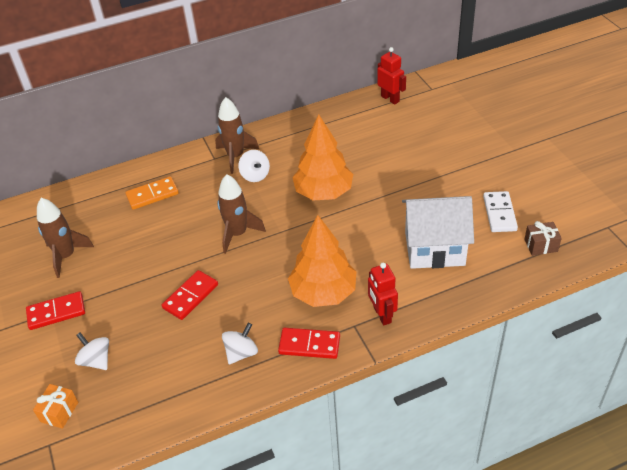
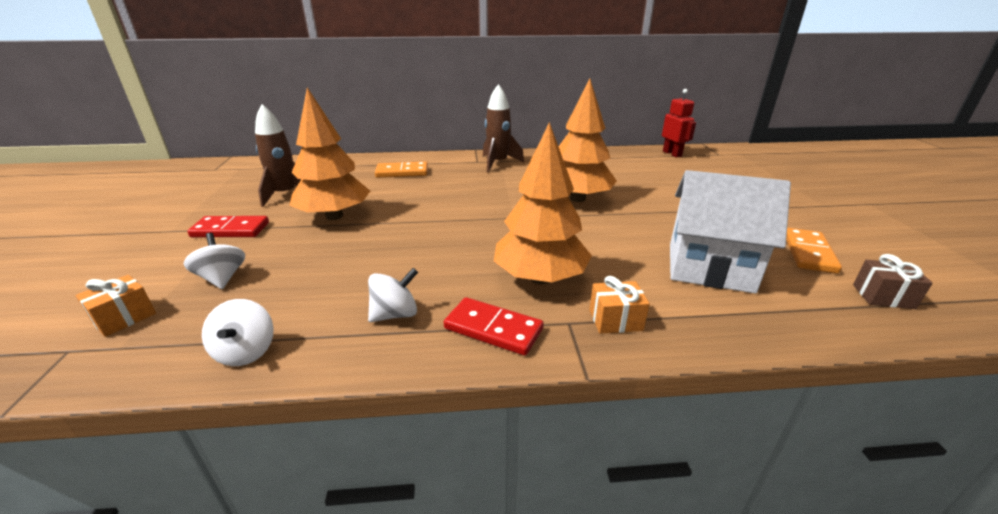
camera: 15 degrees right, 15 degrees down
red domino [162,270,218,320] -> none
brown rocket [217,174,266,254] -> none
white spinning top [238,150,270,182] -> white spinning top moved to [202,299,274,366]
red robot [368,263,398,326] -> orange gift [589,276,650,334]
white domino [483,191,518,232] -> orange domino [786,228,842,274]
none -> orange tree [289,88,370,220]

